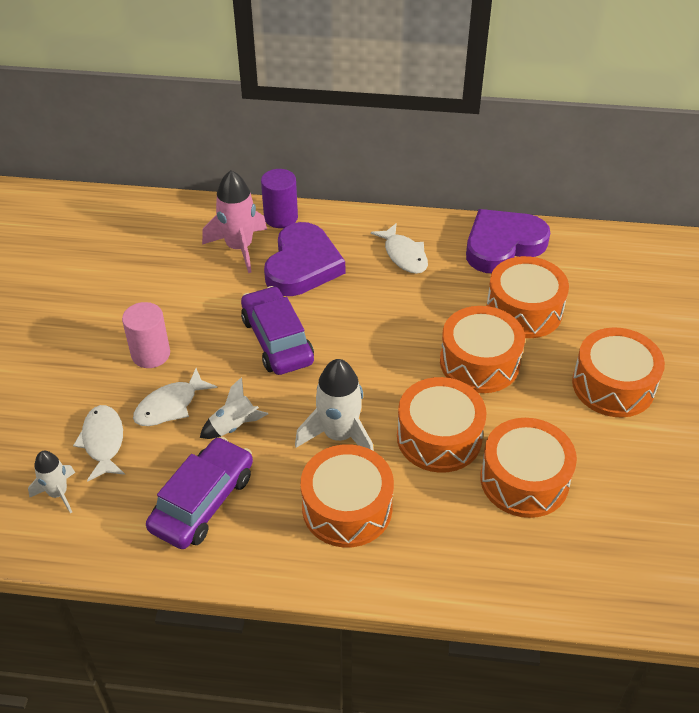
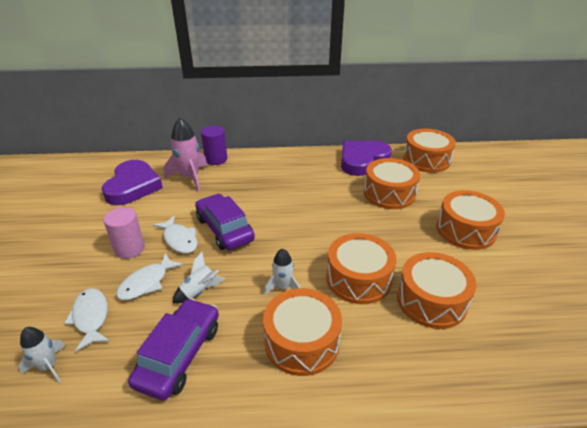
camera: 10 degrees left, 10 degrees down
purple heart [264,222,345,296] -> purple heart moved to [101,160,163,205]
white rocket [295,359,374,451] -> white rocket [264,248,300,295], size x0.59
white fish [371,223,428,274] -> white fish moved to [153,216,198,254]
orange drum [440,306,525,393] -> orange drum moved to [403,129,456,173]

